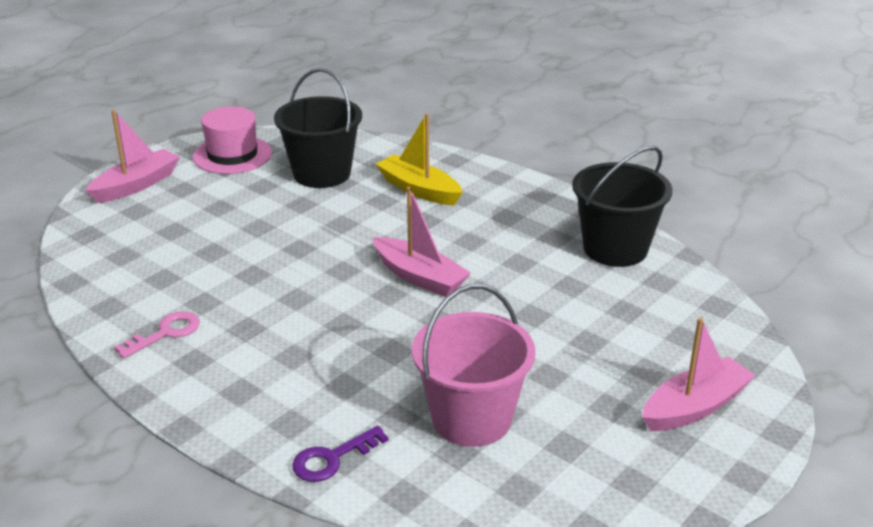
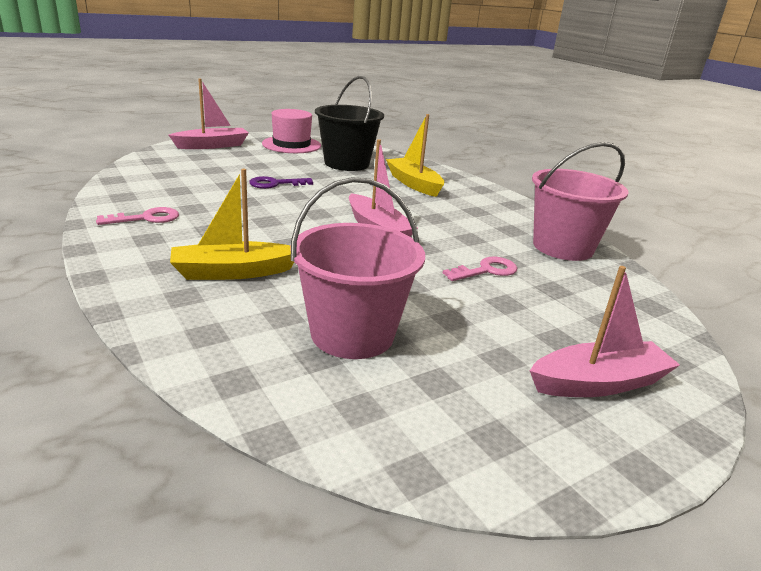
camera: 15 degrees right, 5 degrees down
purple key [292,426,389,482] -> purple key moved to [249,176,313,189]
black bucket [572,146,672,267] -> pink bucket [532,142,628,261]
none -> yellow boat [170,169,294,280]
none -> pink key [443,257,517,281]

